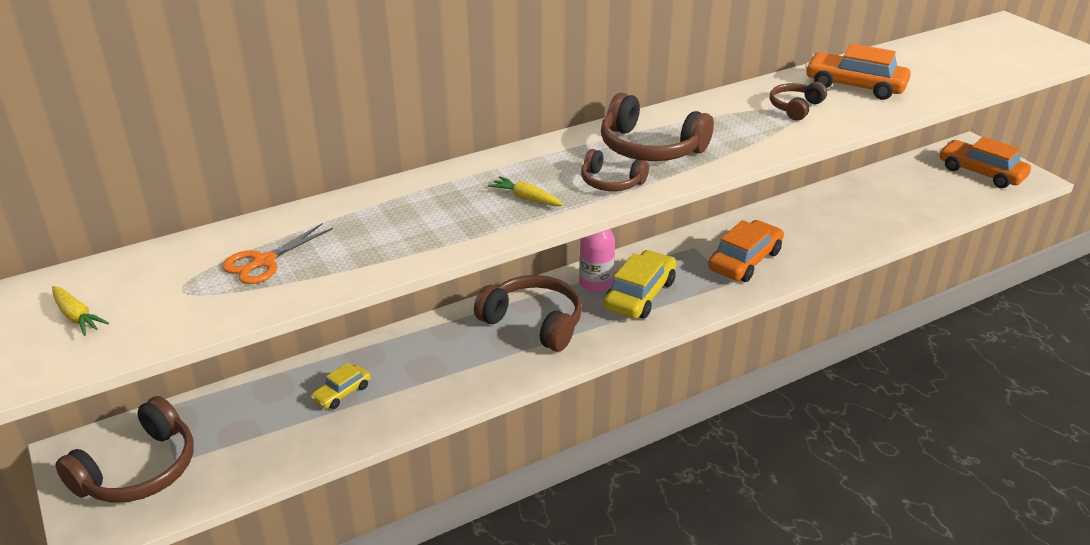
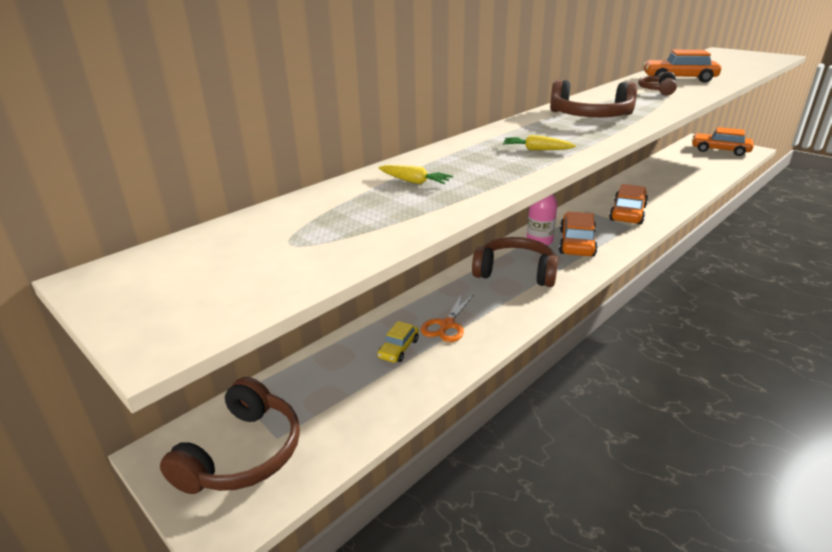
camera: 15 degrees left, 5 degrees down
yellow carrot [52,286,109,336] -> yellow carrot moved to [378,165,453,184]
orange scissors [222,223,333,284] -> orange scissors moved to [421,292,474,342]
brown headphones [581,149,649,191] -> none
yellow car [604,250,676,319] -> orange car [559,211,598,257]

